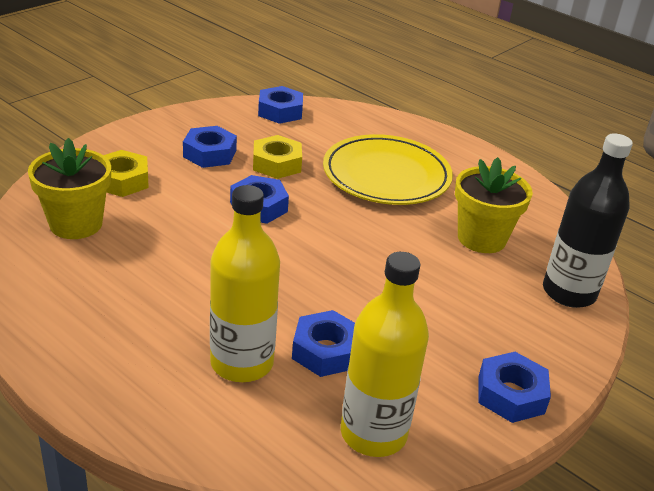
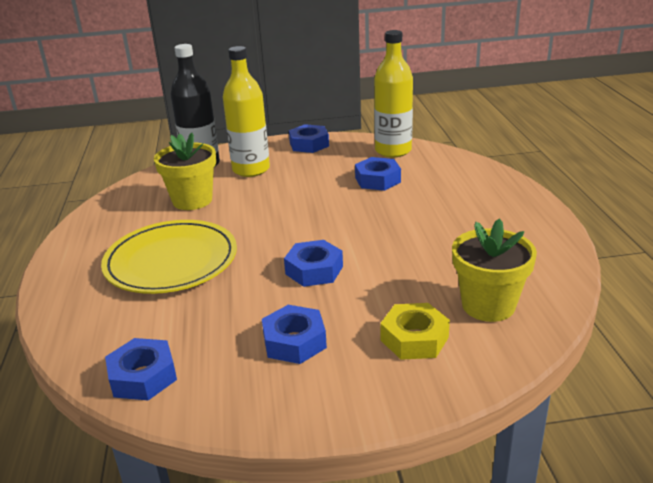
camera: 135 degrees left, 5 degrees down
yellow bottle [210,185,280,382] -> yellow bottle moved to [223,46,270,177]
yellow nut [253,135,302,179] -> none

